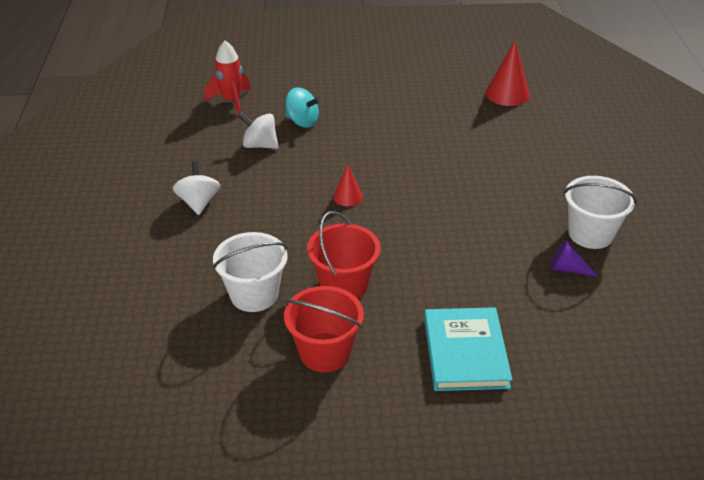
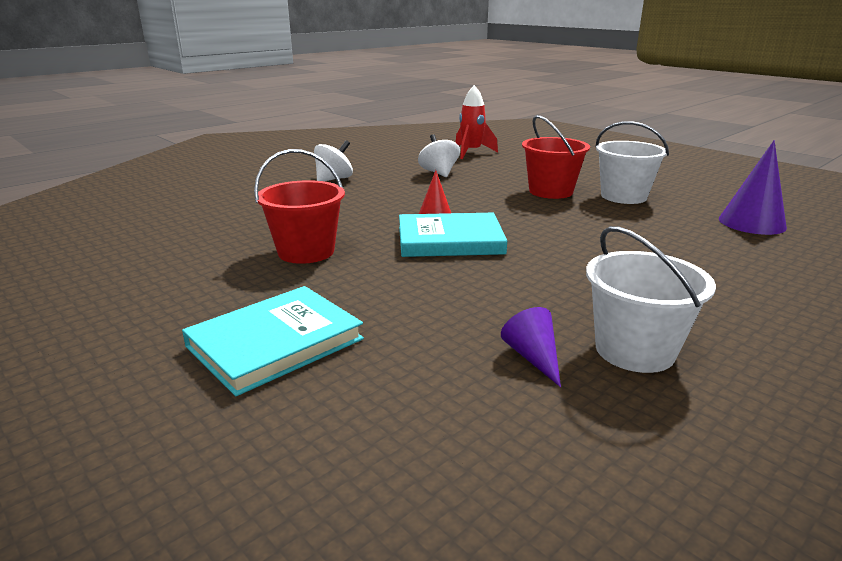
camera: 50 degrees right, 15 degrees down
white bucket [213,232,288,312] -> white bucket moved to [595,121,669,204]
red bucket [284,286,364,372] -> red bucket moved to [522,115,590,199]
turquoise spinning top [285,87,320,127] -> none
red cone [485,40,530,106] -> purple cone [719,140,787,235]
none -> turquoise book [399,213,507,257]

